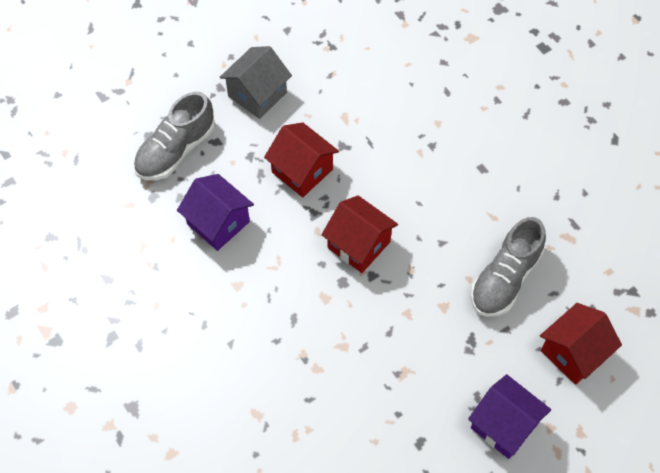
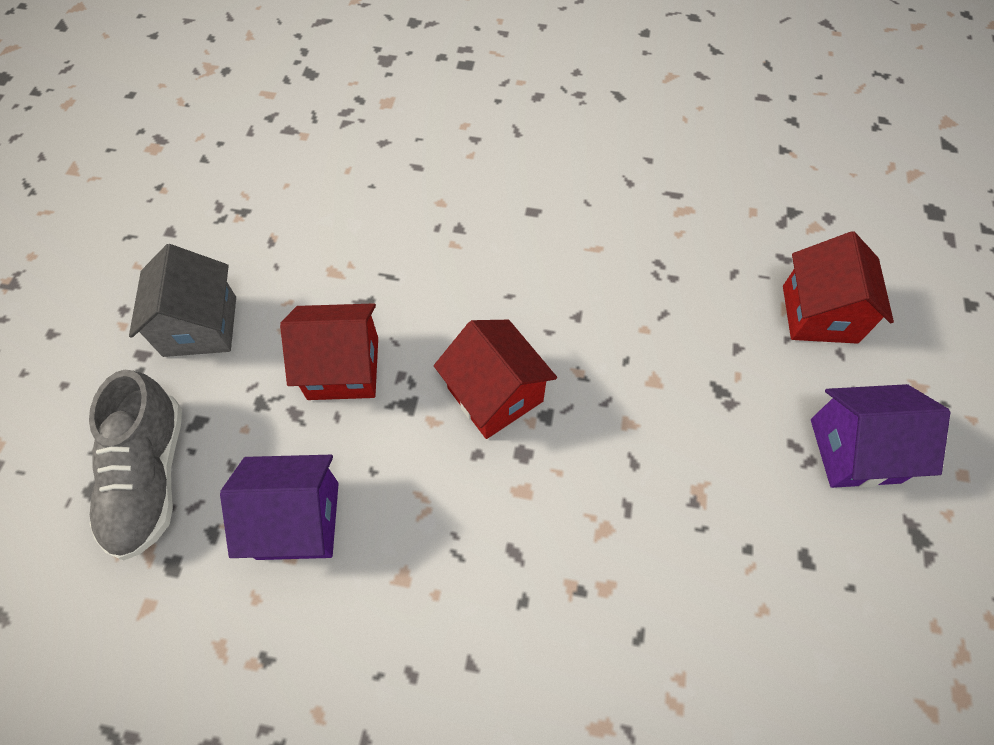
camera: 45 degrees left, 0 degrees up
red house [321,196,398,273] -> red house turned 60 degrees clockwise [434,320,557,439]
grey shoe [471,217,546,317] -> none

